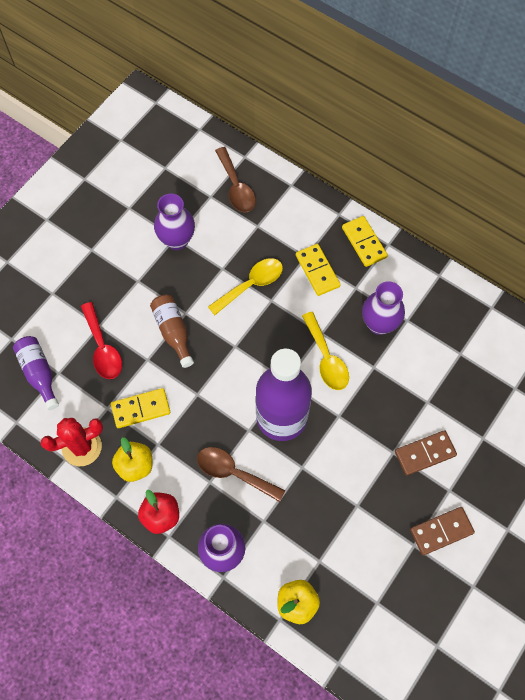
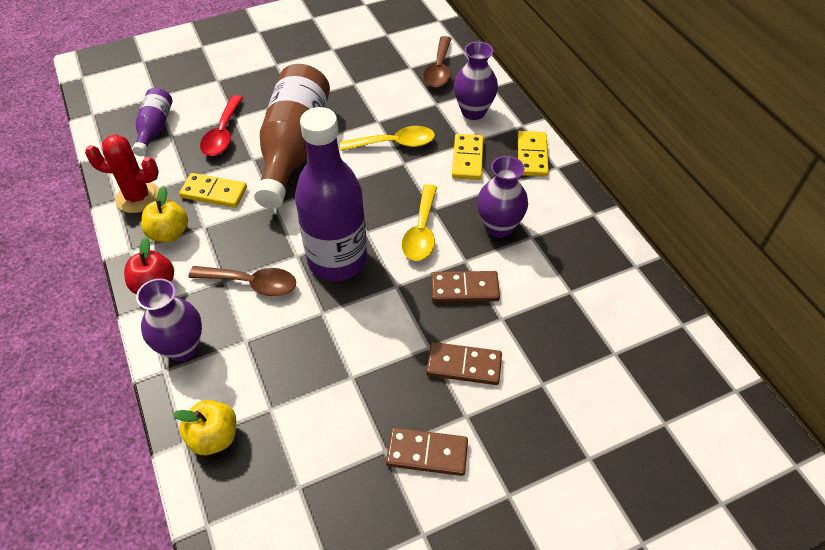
camera: 30 degrees right, 15 degrees down
brown bottle [150,294,194,368] -> brown bottle [254,64,330,209], size x2.00
purple vase [154,193,195,250] -> purple vase moved to [454,42,498,120]
brown spoon [197,447,285,502] -> brown spoon turned 135 degrees clockwise [188,266,296,296]
none -> brown domino [431,271,500,302]

